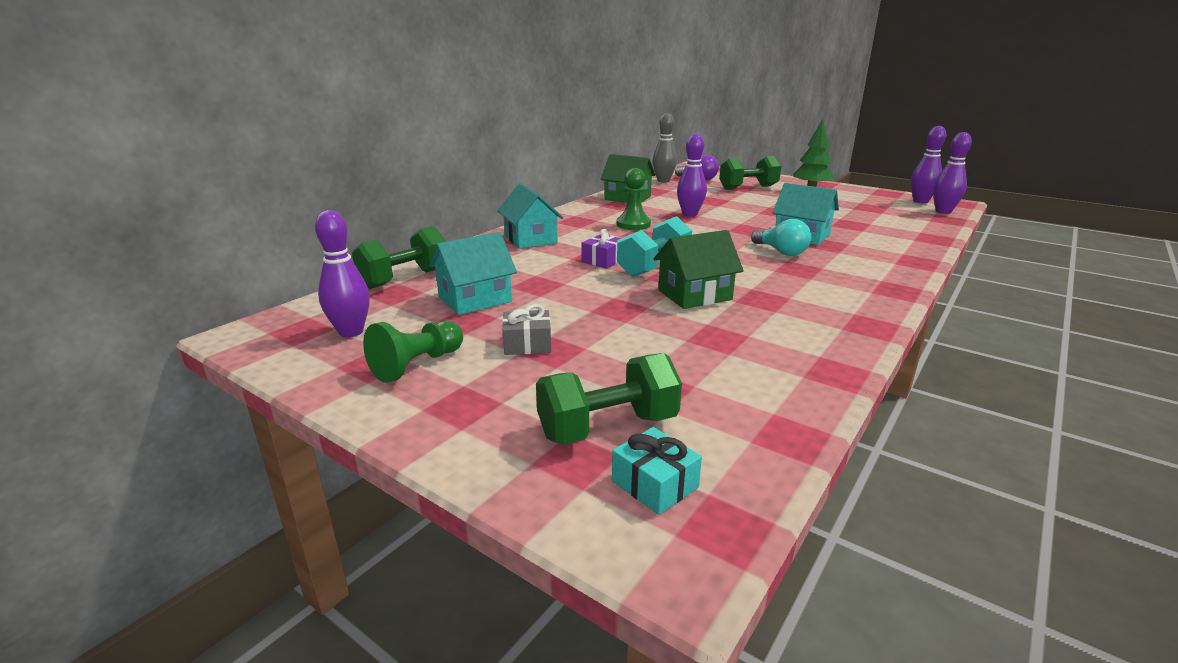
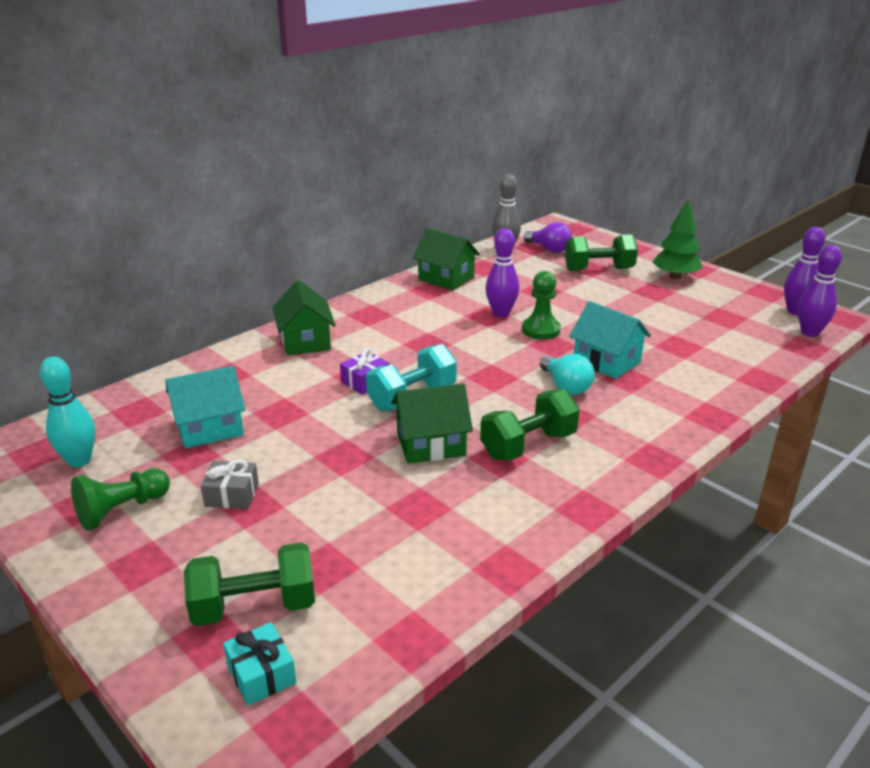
camera: 10 degrees right, 5 degrees up
purple bowling pin [315,210,370,337] -> turquoise bowling pin [40,357,96,467]
green dumbbell [352,226,446,289] -> green dumbbell moved to [480,389,580,461]
turquoise house [497,183,563,249] -> green house [273,280,336,356]
green pawn [617,168,651,230] -> green pawn moved to [522,271,561,340]

